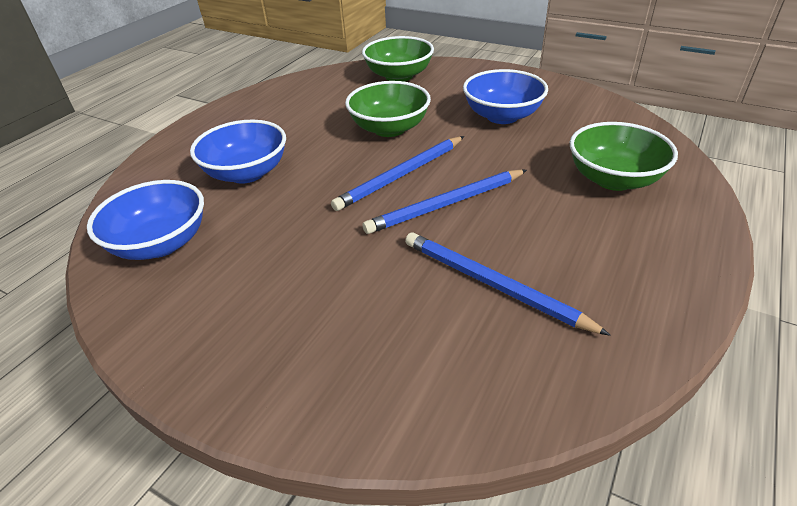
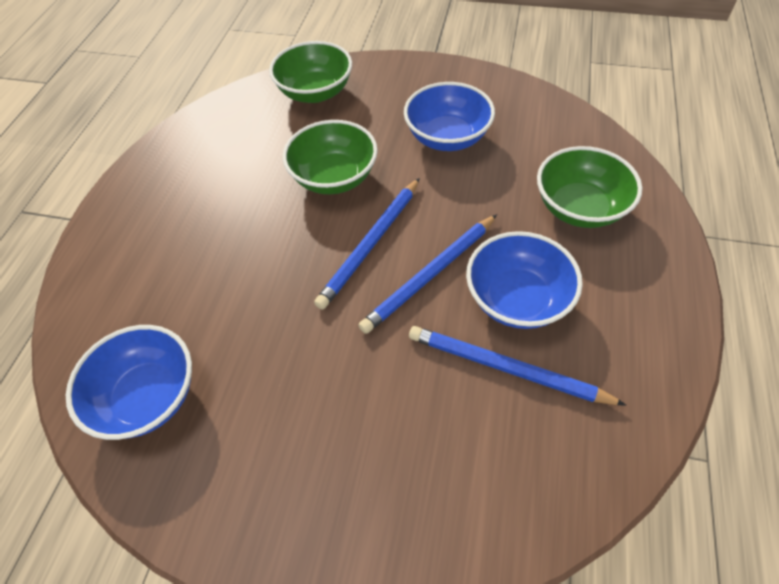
camera: 15 degrees left, 15 degrees up
blue bowl [190,120,286,184] -> blue bowl moved to [466,231,583,329]

